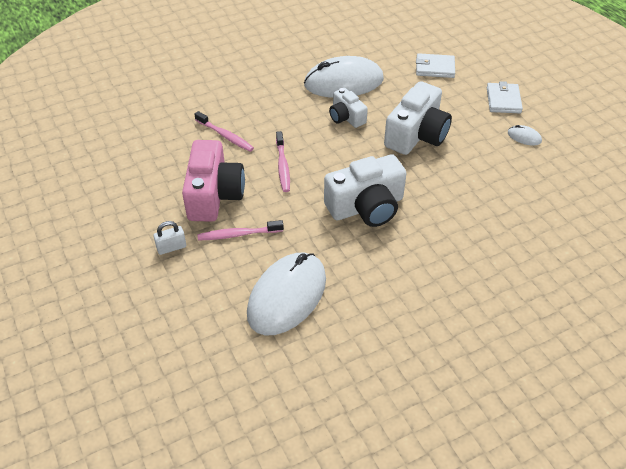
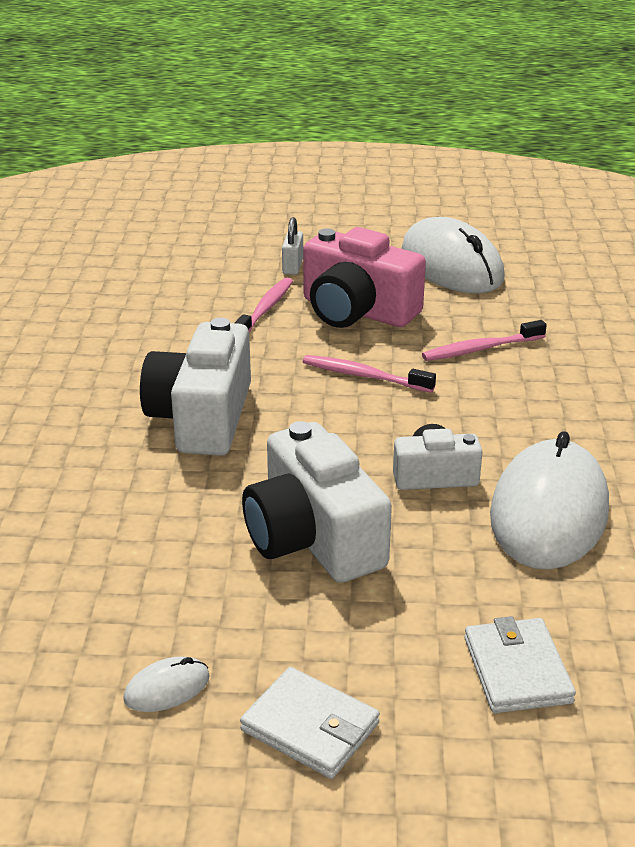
camera: 120 degrees right, 15 degrees down
white mouse [247,252,326,336] -> white mouse moved to [401,217,505,294]
white wallet [416,53,455,78] -> white wallet turned 45 degrees counterclockwise [464,616,576,713]

